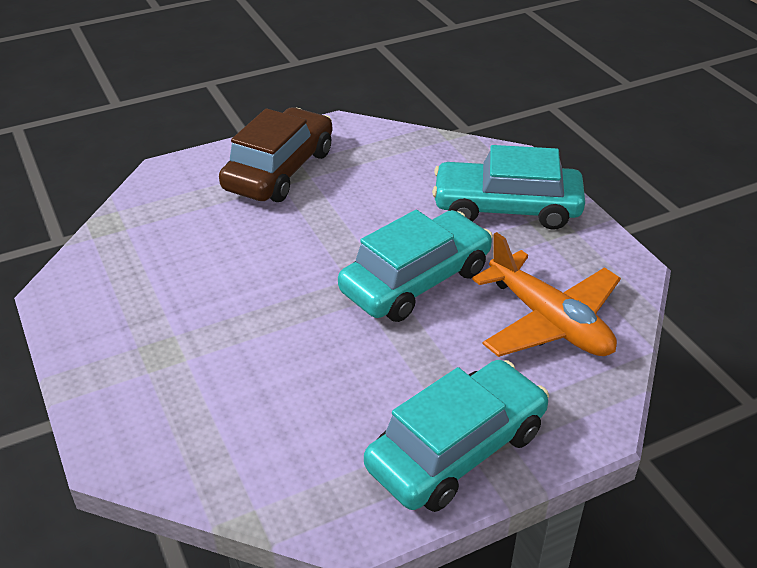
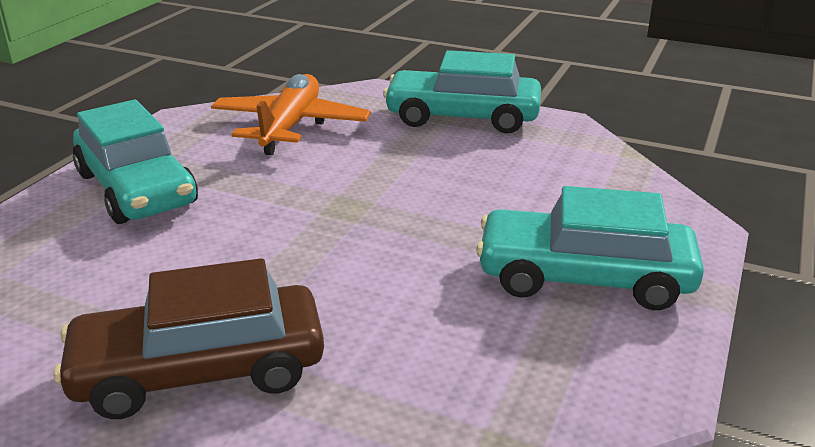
camera: 130 degrees left, 10 degrees down
turquoise car [338,210,493,322] -> turquoise car moved to [476,186,704,310]

